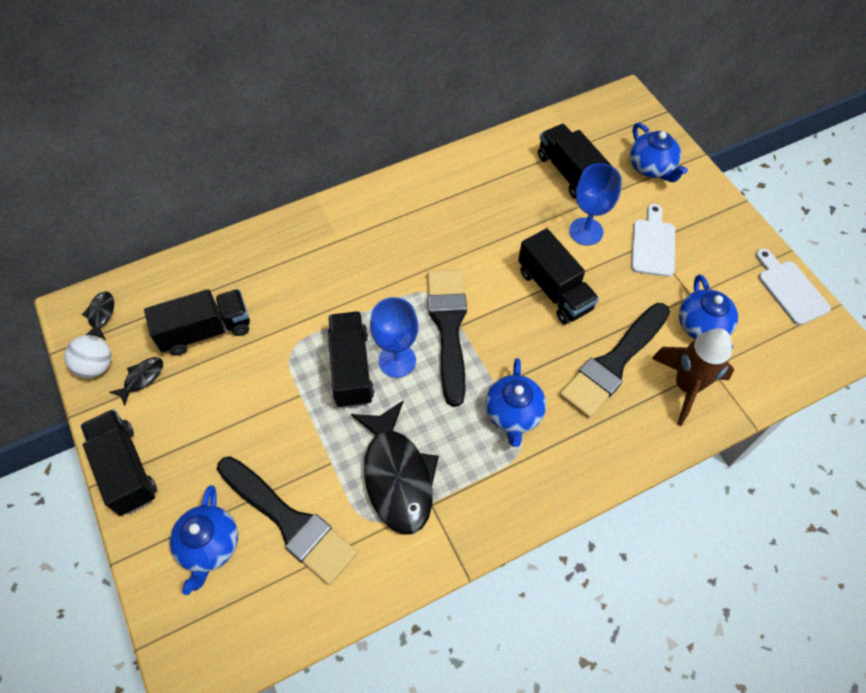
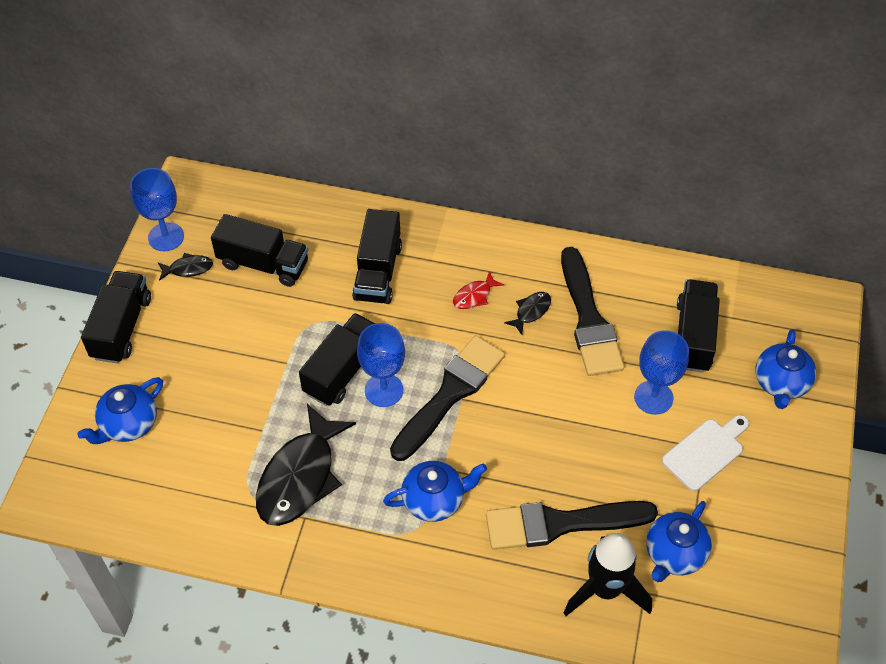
camera: 40 degrees right, 5 degrees down
white ball [64,335,111,378] -> blue goblet [130,168,184,251]
black fish [82,291,114,339] -> black fish moved to [504,292,551,335]
black brush [217,456,357,585] -> black brush moved to [561,247,624,376]
blue teapot [485,358,546,447] -> blue teapot turned 150 degrees counterclockwise [383,461,487,522]
black truck [518,228,599,324] -> black truck moved to [352,209,402,304]
brown rocket [651,328,734,426] -> black rocket [564,533,652,616]
white cutting board [756,248,831,325] -> none
none -> red fish [453,271,504,309]

